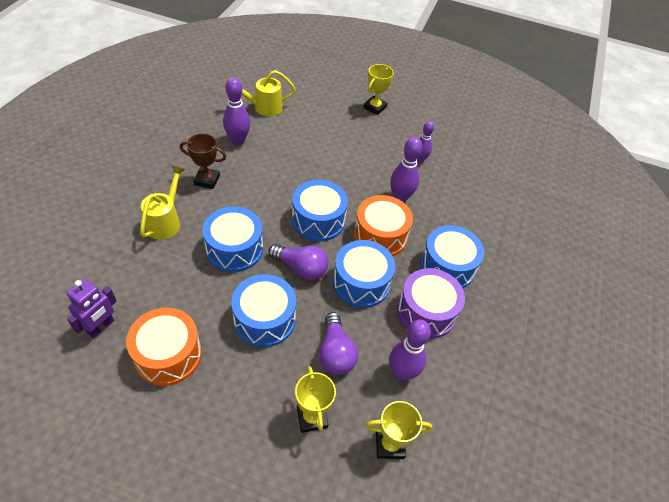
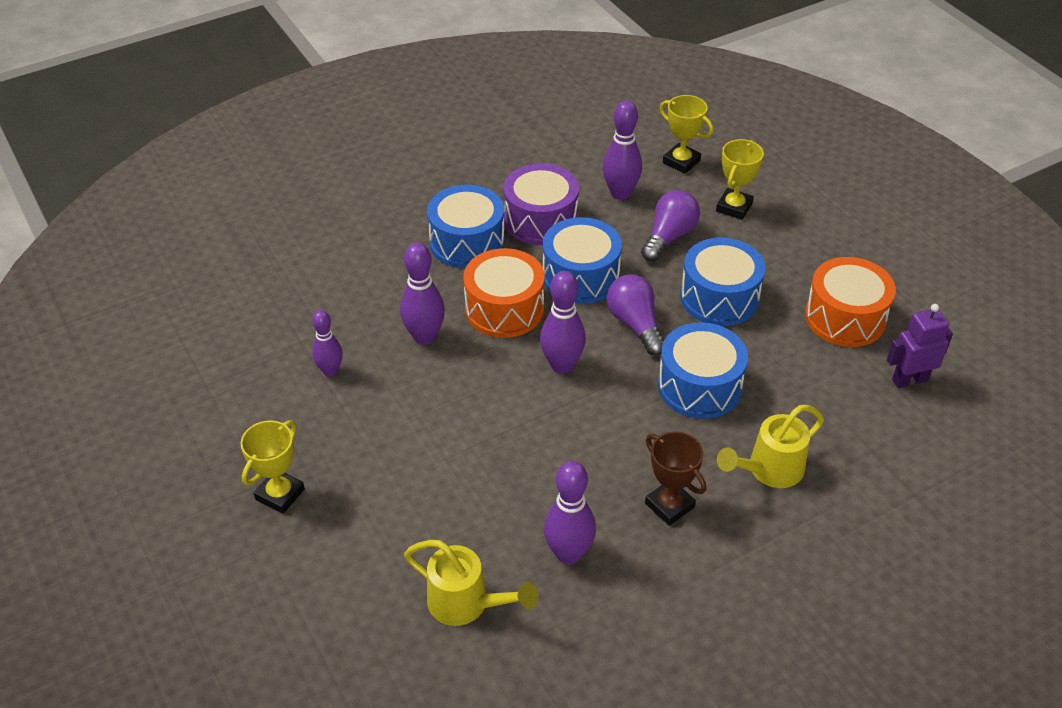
camera: 135 degrees left, 5 degrees down
blue drum [292,180,348,241] -> purple bowling pin [540,271,586,374]
yellow trophy [363,64,394,115] -> yellow trophy turned 45 degrees counterclockwise [240,420,305,514]

